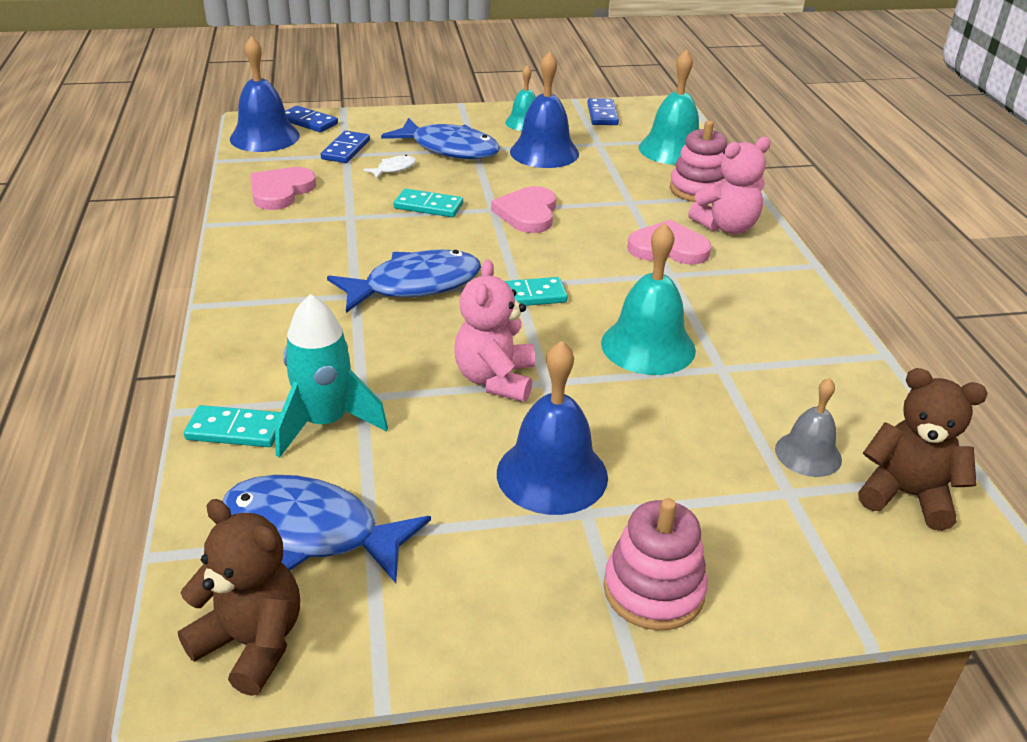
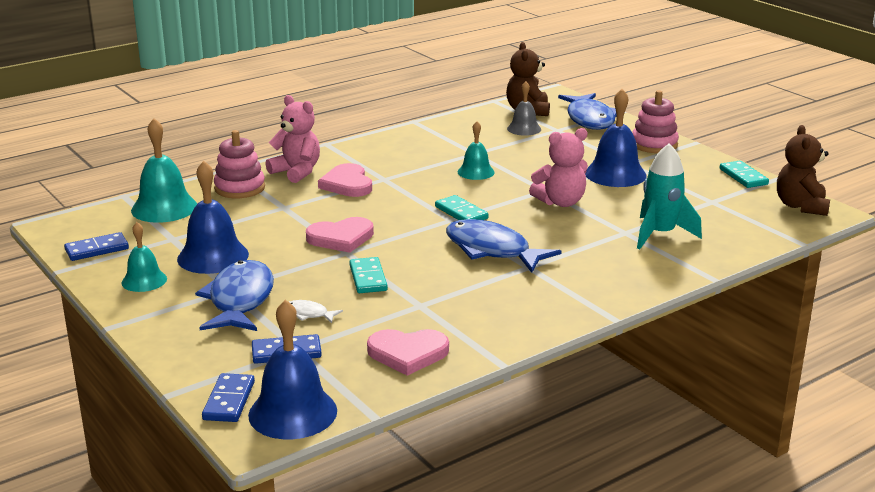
camera: 115 degrees left, 10 degrees down
turquoise domino [184,405,281,447] -> turquoise domino moved to [720,160,769,188]
blue fish [222,475,431,583] -> blue fish moved to [558,93,617,130]
turquoise bell [601,223,696,375] -> turquoise bell [458,121,495,180], size x0.61

